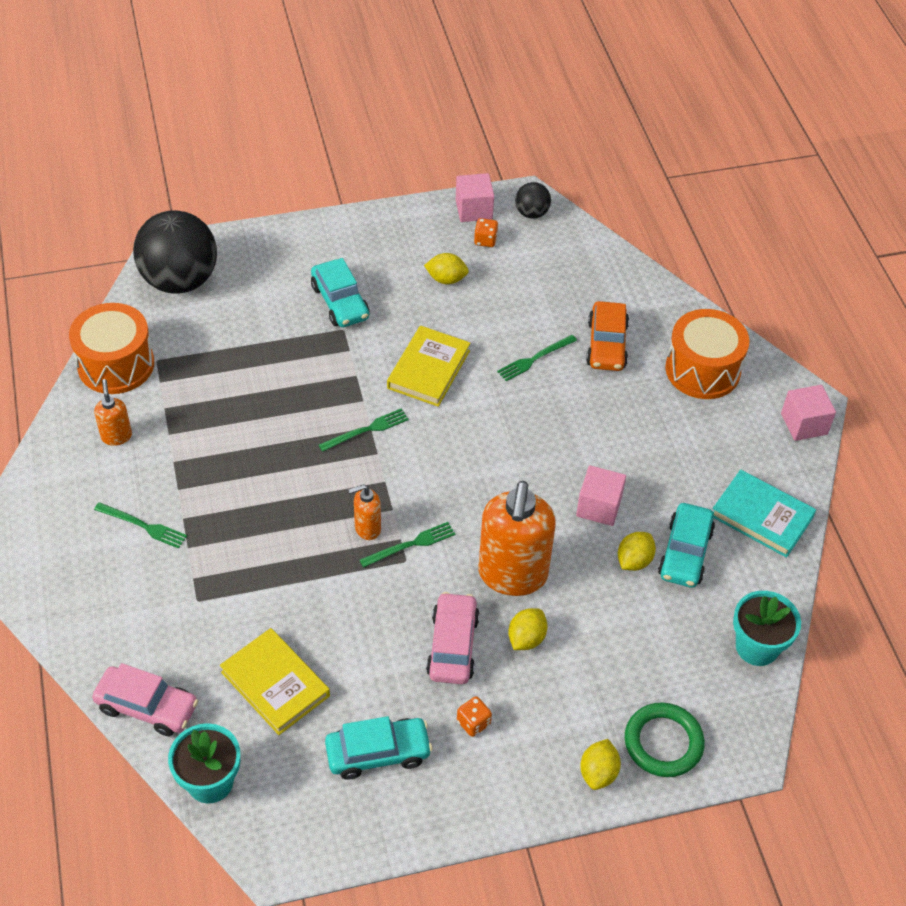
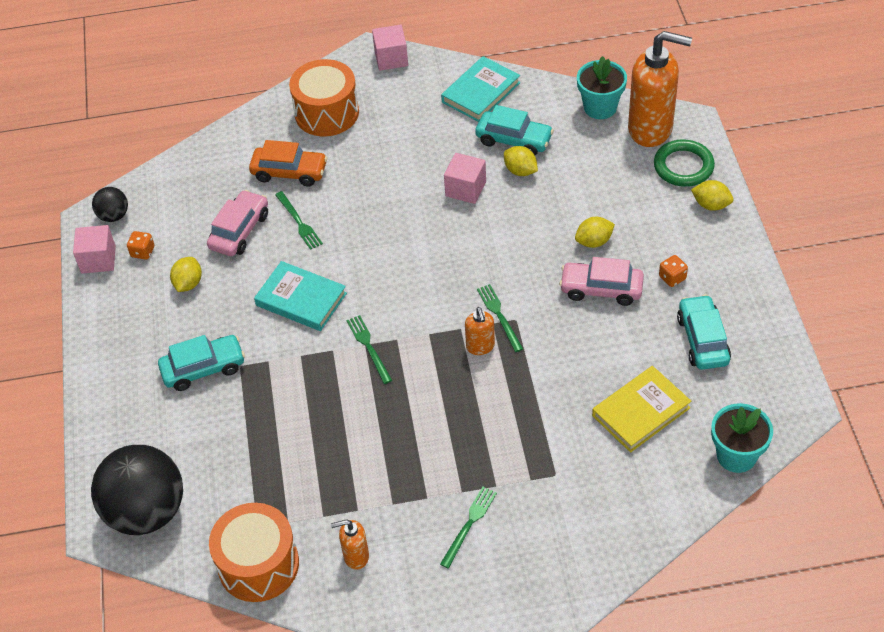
camera: 80 degrees left, 0 degrees up
pink car [92,663,198,736] -> pink car moved to [207,190,268,256]
yellow book [387,326,470,407] -> turquoise book [254,261,347,331]
orange soap dispenser [479,481,556,596] -> orange soap dispenser moved to [628,31,692,147]
yellow lemon [508,608,548,650] -> yellow lemon turned 60 degrees counterclockwise [575,217,615,248]

